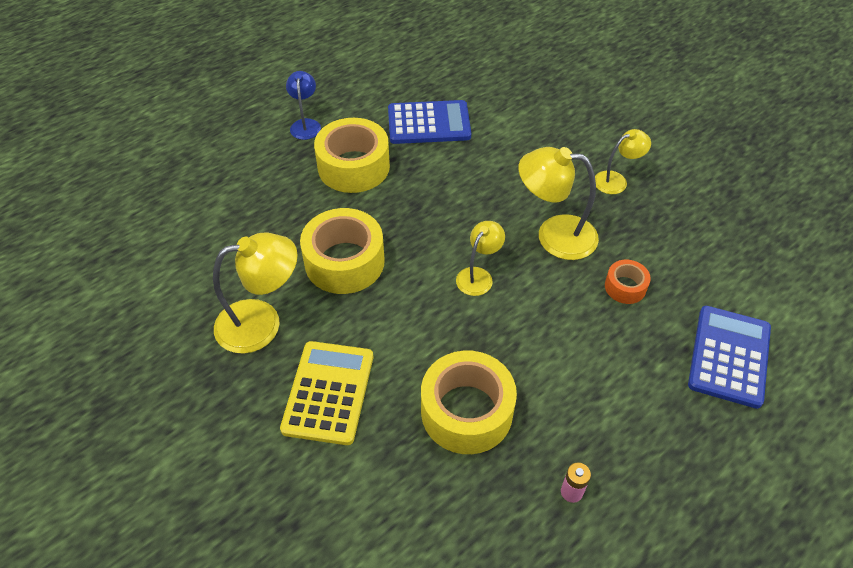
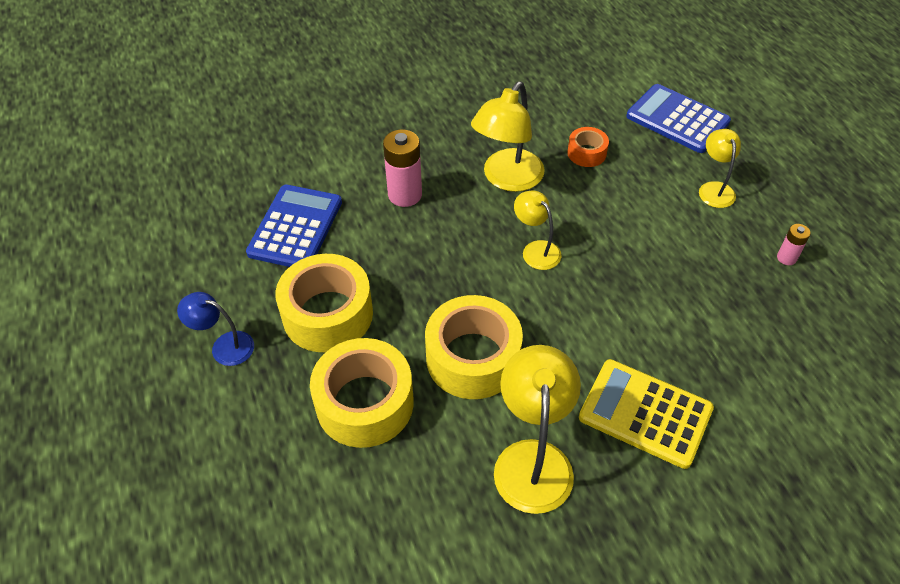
camera: 70 degrees left, 0 degrees up
yellow tape [421,351,517,454] -> yellow tape moved to [310,338,414,448]
yellow lamp [595,129,651,194] -> yellow lamp moved to [699,129,741,208]
none -> pink battery [383,130,422,207]

